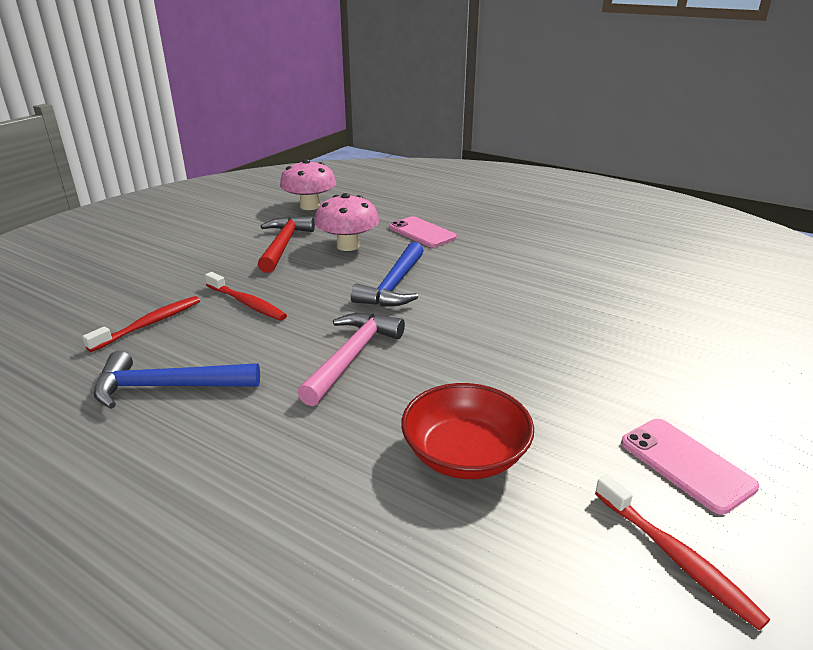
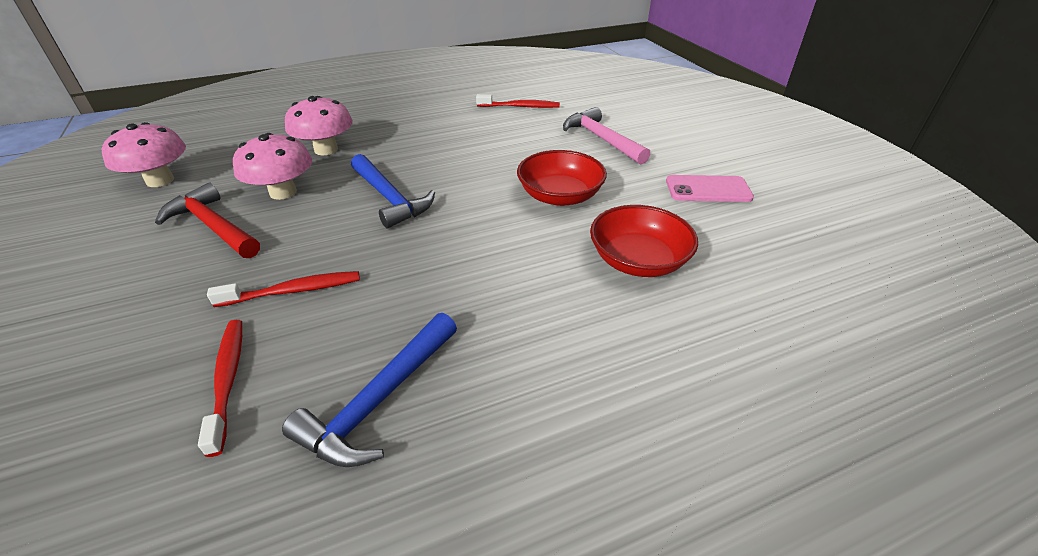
camera: 55 degrees left, 10 degrees up
pink hammer [297,313,405,406] -> pink hammer moved to [563,107,650,164]
pink phone [389,216,457,247] -> pink mushroom [285,96,353,155]
red toothbrush [595,475,770,630] -> red toothbrush moved to [476,94,560,108]
none -> red bowl [517,150,607,206]

